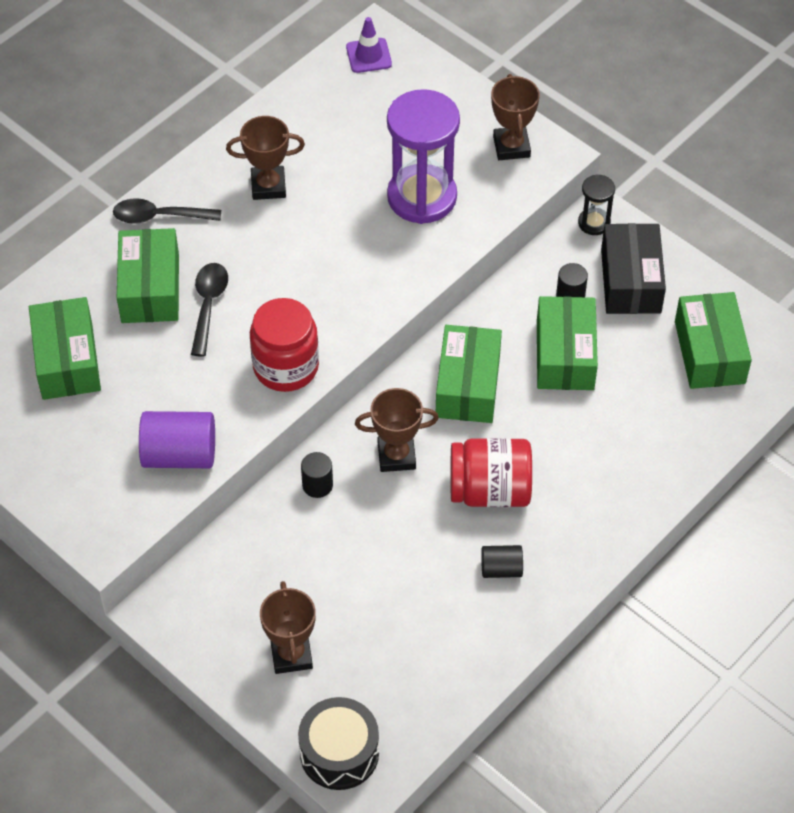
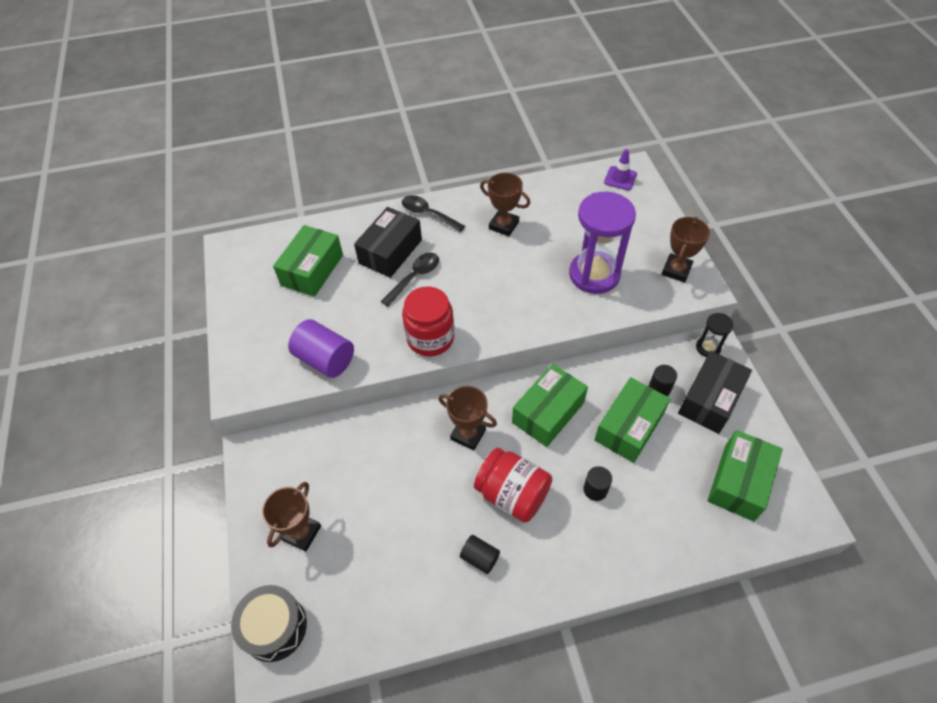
camera: 35 degrees right, 0 degrees up
green box [117,228,179,323] -> black box [354,207,422,278]
black cylinder [301,452,333,498] -> black cylinder moved to [583,466,612,501]

